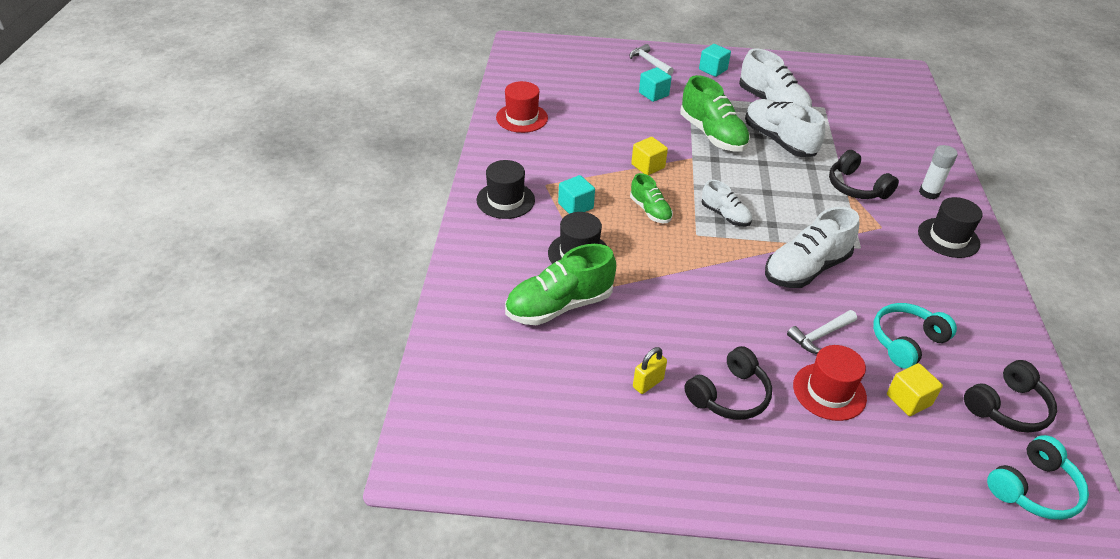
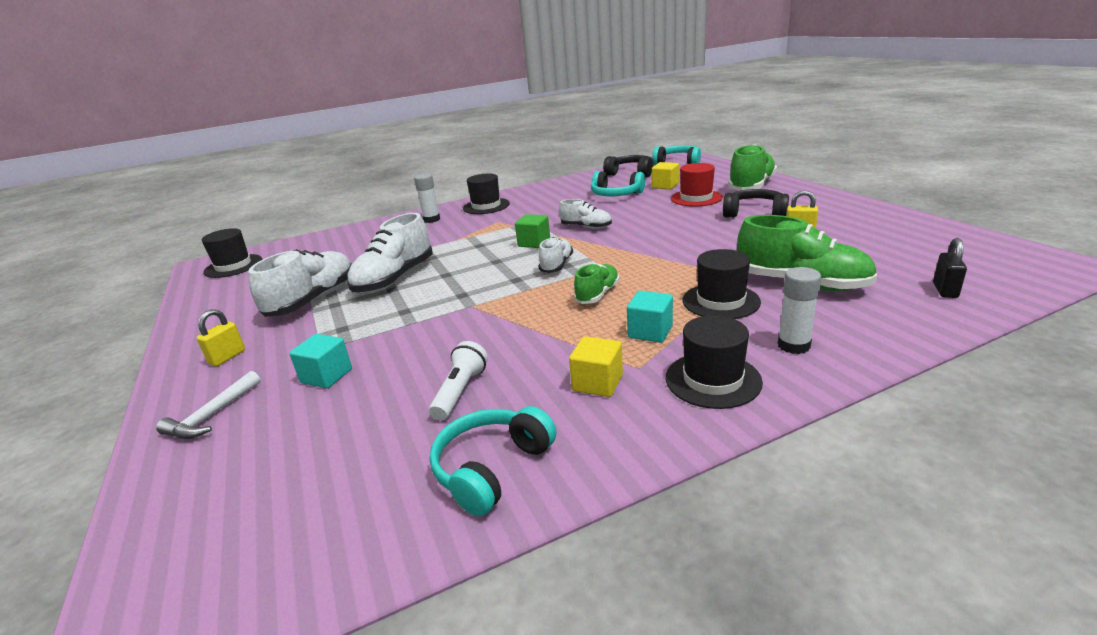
camera: 115 degrees left, 15 degrees down
red hat [496,81,548,133] -> turquoise headphones [430,406,556,516]
yellow cube [631,137,668,175] -> yellow cube moved to [569,336,623,397]
green shoe [680,75,750,152] -> green shoe moved to [728,144,777,191]
turquoise cube [699,44,731,77] -> yellow padlock [197,309,245,366]
white shoe [765,207,859,288] -> white shoe [559,199,612,229], size x0.57
white hammer [787,310,857,354] -> none
black headphones [829,150,899,199] -> none
none -> black hat [202,228,262,278]
none -> white flashlight [429,341,488,420]
none -> green cube [515,214,550,248]
none -> white glue stick [778,267,821,354]
none -> black padlock [933,238,967,298]

